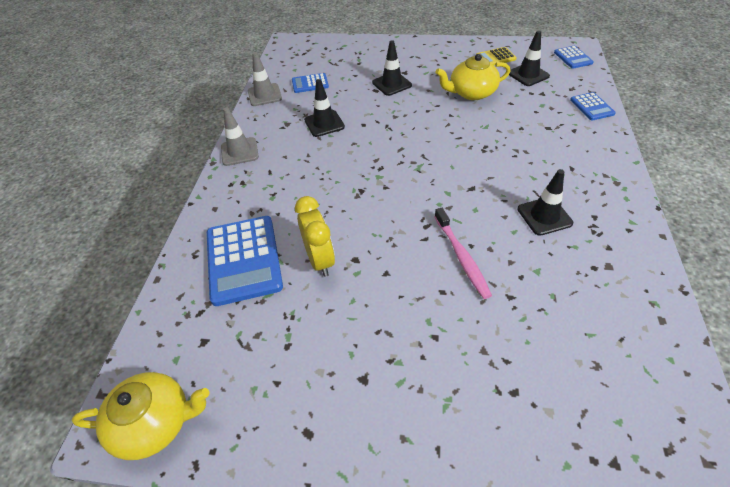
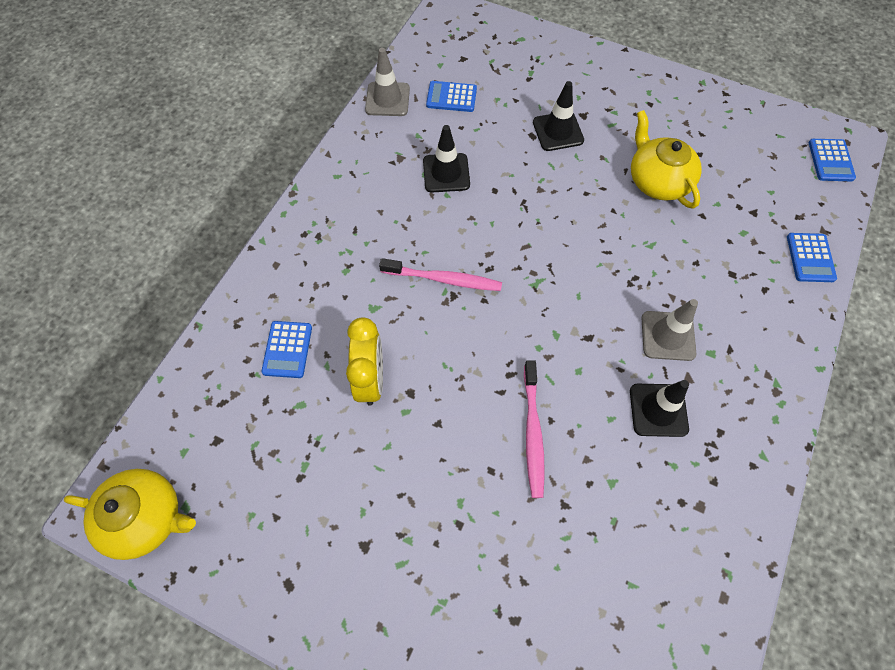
camera: 15 degrees right, 15 degrees up
blue calculator [207,216,283,306] -> blue calculator [261,321,312,378], size x0.51
grey traffic cone [221,107,259,166] -> grey traffic cone moved to [642,299,698,361]
yellow teapot [435,54,510,100] -> yellow teapot turned 60 degrees clockwise [631,110,702,209]
yellow calculator [477,47,517,65] -> none
black traffic cone [509,30,550,86] -> none
none -> pink toothbrush [379,258,502,291]

